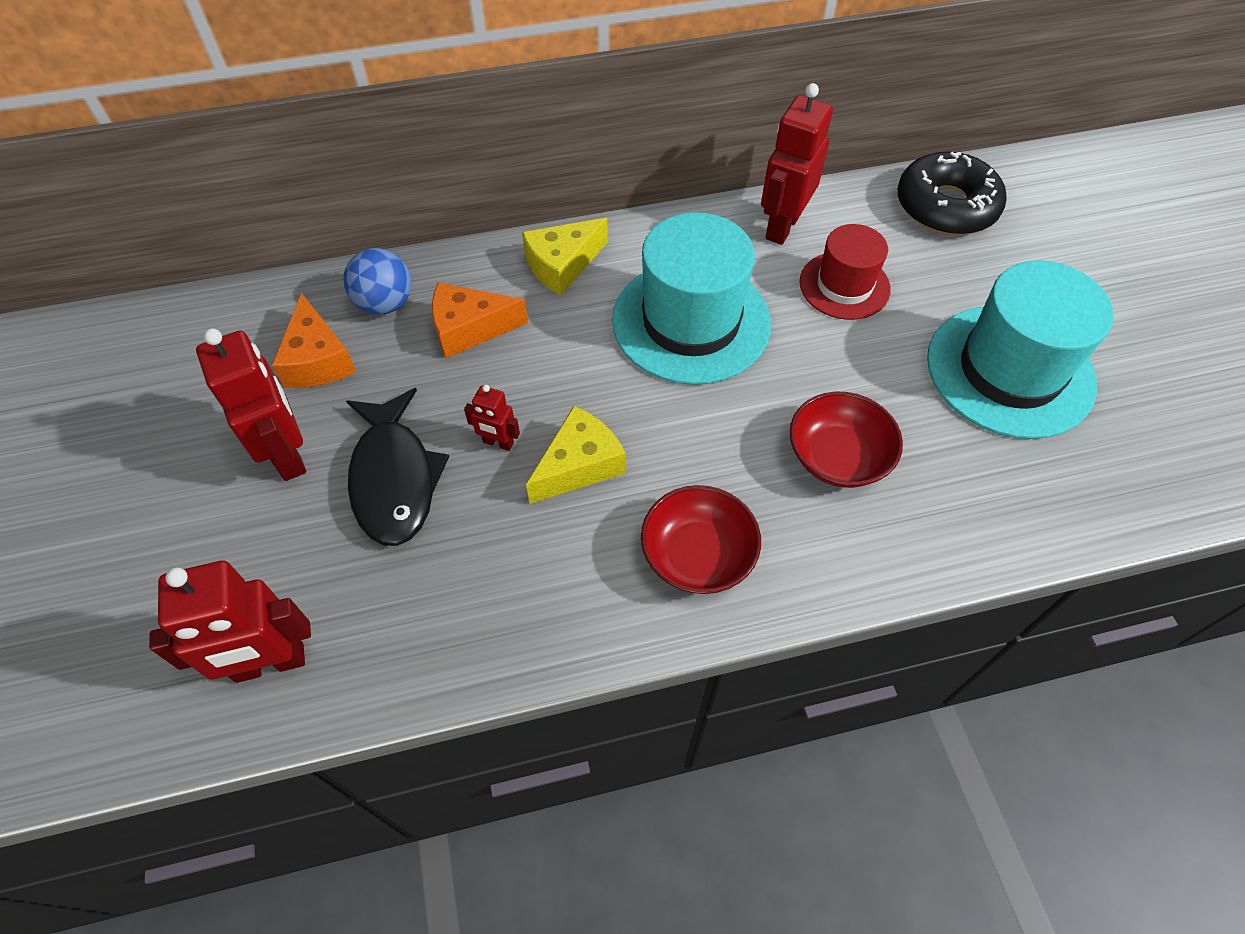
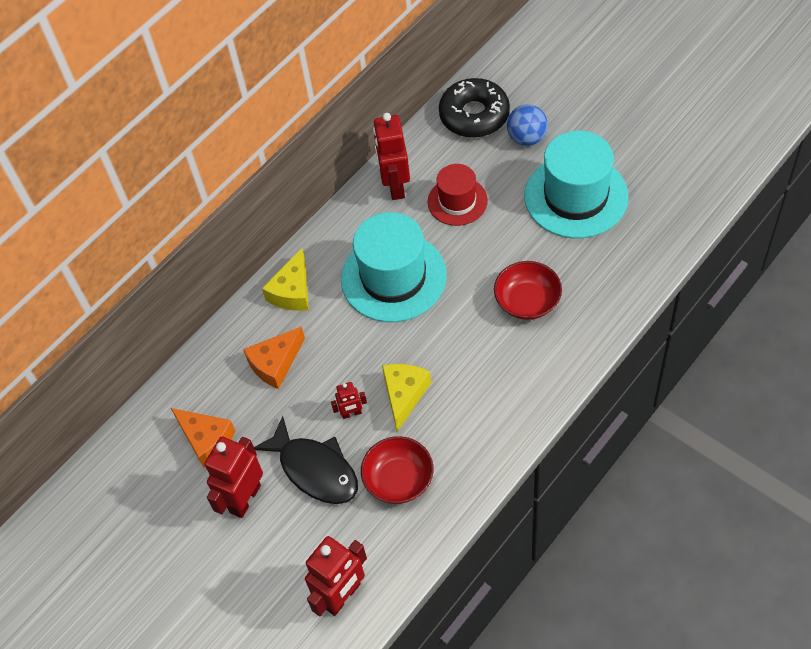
camera: 30 degrees left, 0 degrees up
red robot [196,329,306,481] -> red robot turned 90 degrees counterclockwise [205,437,263,518]
blue ball [343,248,411,315] -> blue ball moved to [507,104,548,146]
red bowl [641,485,761,594] -> red bowl moved to [361,436,434,504]

